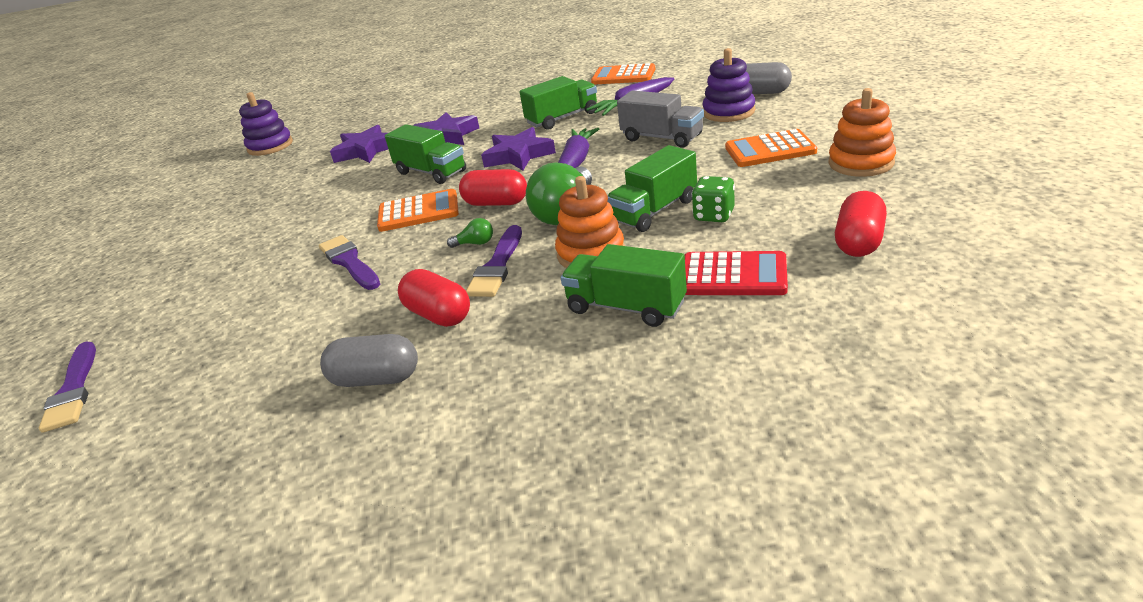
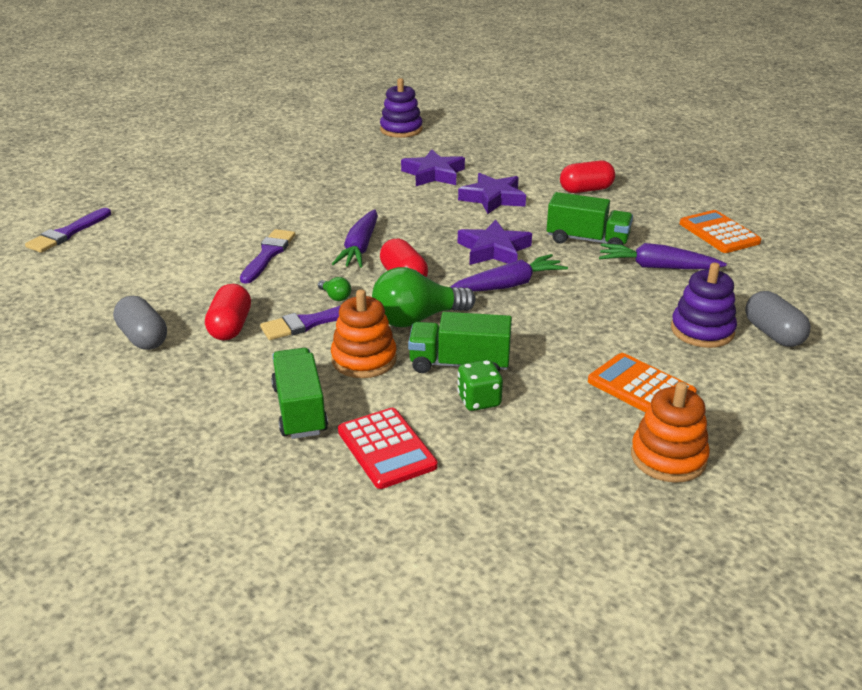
camera: 45 degrees right, 0 degrees up
orange calculator [377,189,459,232] -> purple carrot [332,209,378,268]
green truck [385,124,466,184] -> none
grey truck [617,90,704,148] -> none
red capsule [835,191,887,257] -> red capsule moved to [560,160,615,193]

